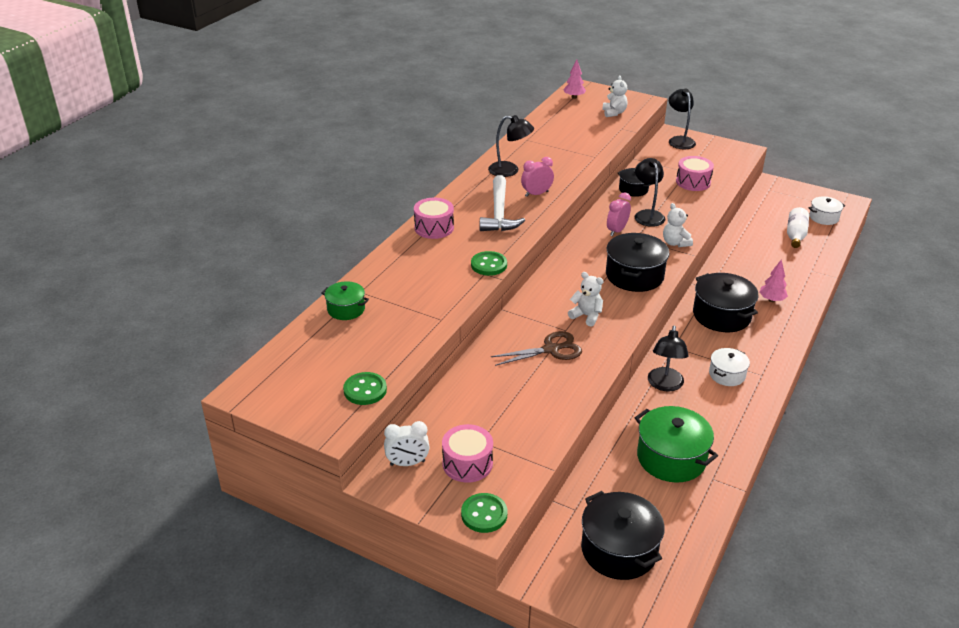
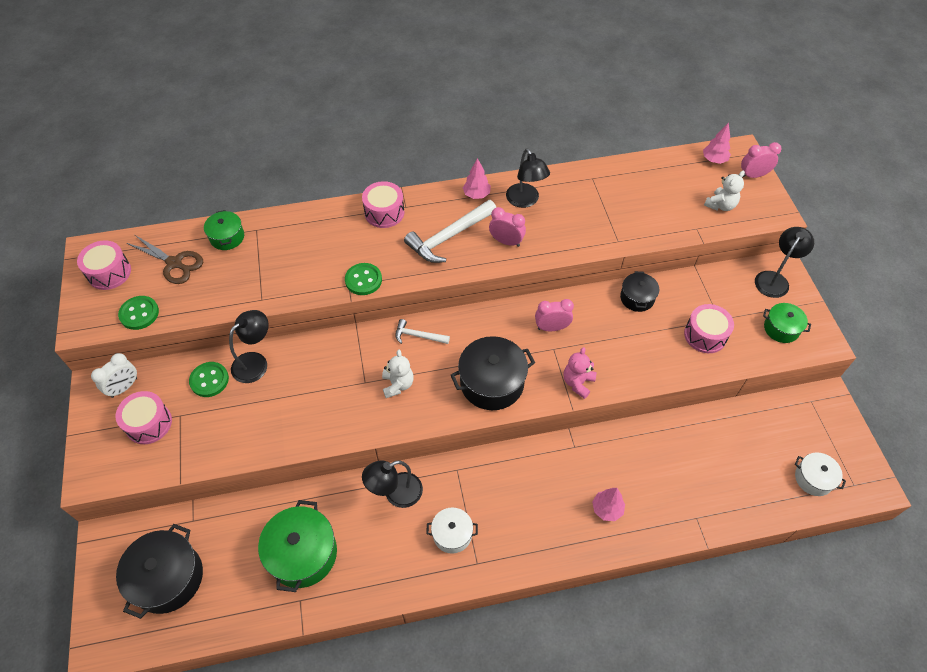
camera: 50 degrees right, 20 degrees up
white clock [384,421,430,466] -> white clock turned 90 degrees counterclockwise [91,353,137,398]
green button [461,493,507,533] -> green button moved to [189,362,229,397]
brown scissors [491,331,582,366] -> brown scissors moved to [127,235,203,284]
black lamp [635,158,665,227] -> black lamp moved to [229,310,269,383]
white teddy bear [663,203,693,247] -> pink teddy bear [563,347,597,399]
black pot [693,273,759,332] -> none
white bottle [787,207,809,248] -> none
none -> pink drum [77,240,131,290]
none -> white hammer [395,319,450,344]
none -> pink tree [463,158,491,199]
none -> pink clock [741,142,781,178]
none -> green pot [763,303,811,343]

